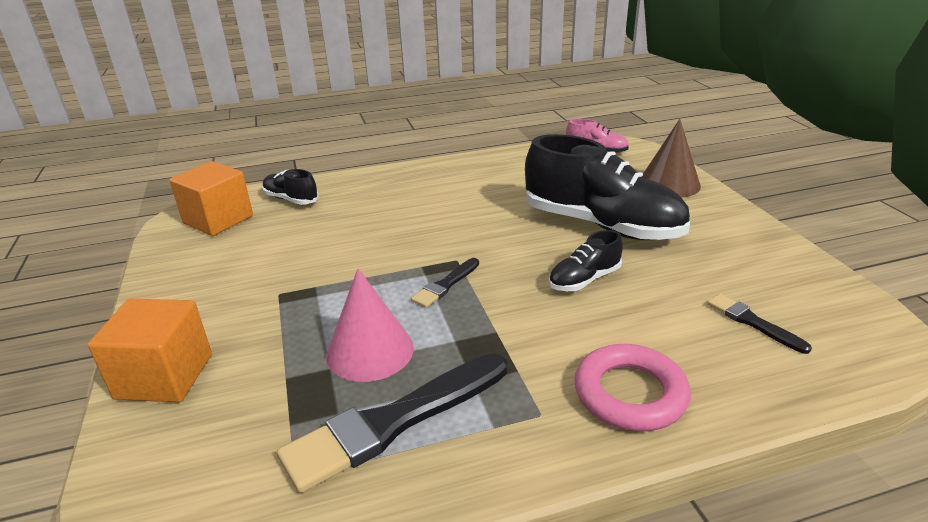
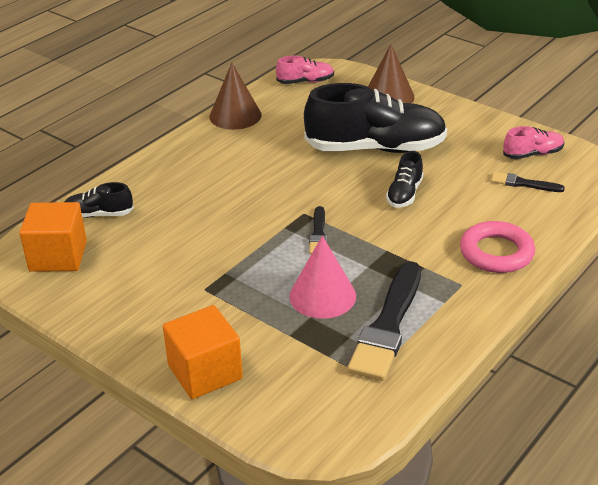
camera: 35 degrees left, 5 degrees up
none -> brown cone [209,62,262,130]
none -> pink shoe [503,126,564,159]

